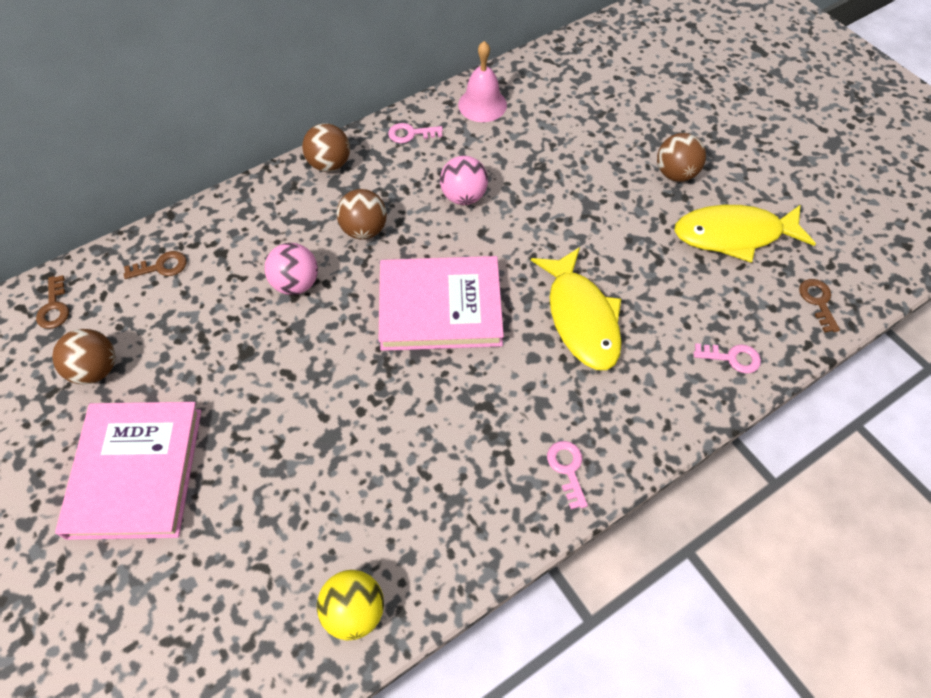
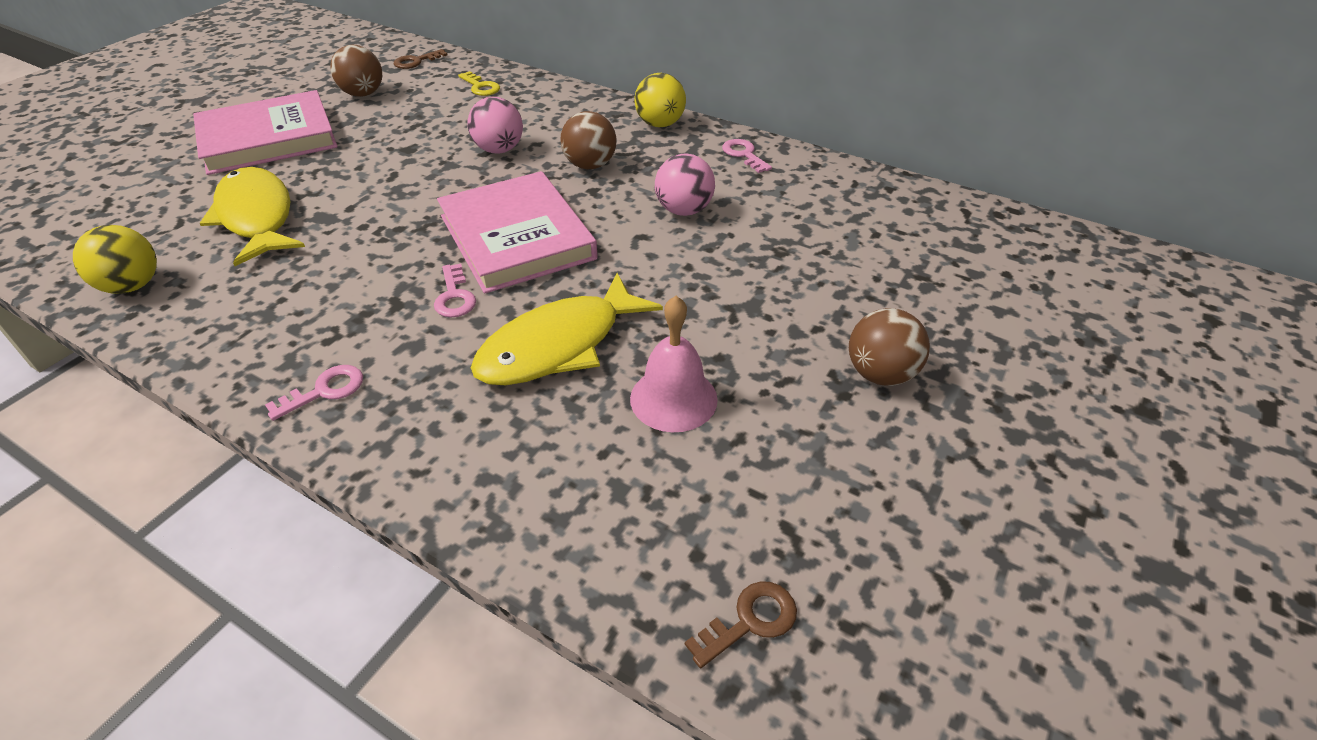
camera: 65 degrees right, 15 degrees down
brown key [124,251,186,279] -> yellow key [458,71,500,96]
brown ball [302,123,350,172] -> yellow ball [635,73,686,127]
pink bell [458,41,507,122] -> pink bell moved to [630,296,718,432]
yellow fish [674,204,816,263] -> yellow fish moved to [199,167,305,266]
pink key [694,343,761,373] -> pink key moved to [434,264,476,318]

